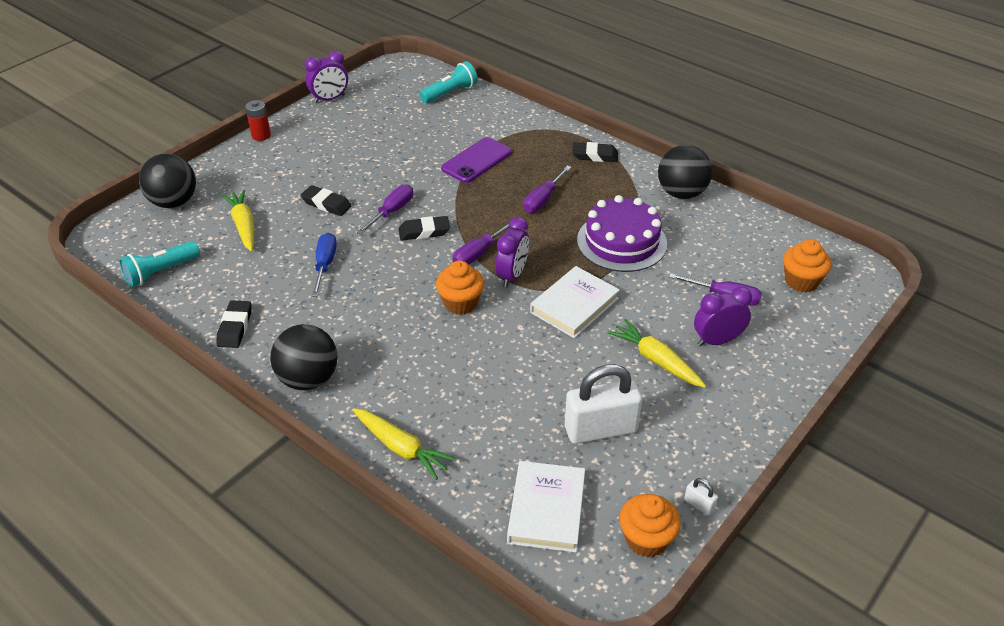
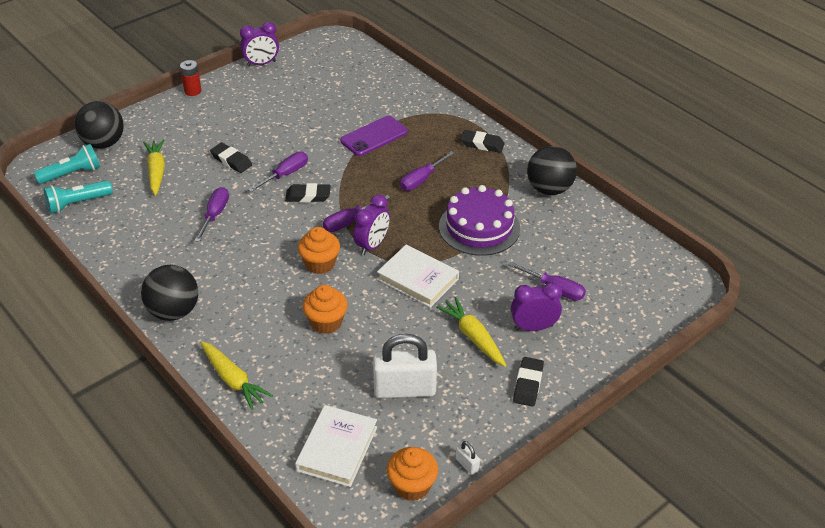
camera: 10 degrees right, 0 degrees up
black eraser [217,300,251,348] -> black eraser moved to [513,357,544,407]
blue screwdriver [312,233,337,297] -> purple screwdriver [195,187,229,242]
turquoise flashlight [419,61,478,103] -> turquoise flashlight moved to [34,144,101,184]
white book [530,266,620,338] -> white book turned 75 degrees clockwise [377,245,459,308]
orange cupcake [783,239,831,292] -> orange cupcake moved to [303,285,348,334]

